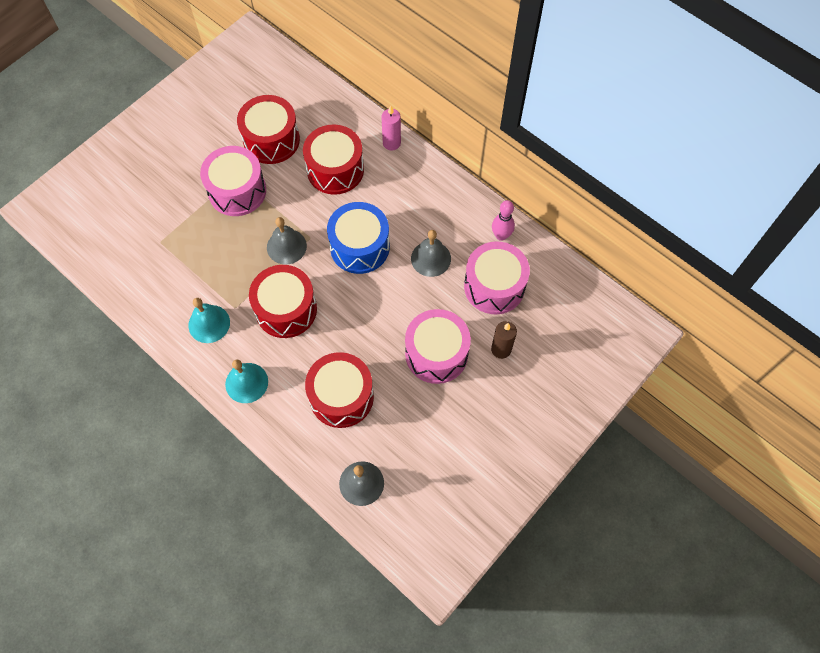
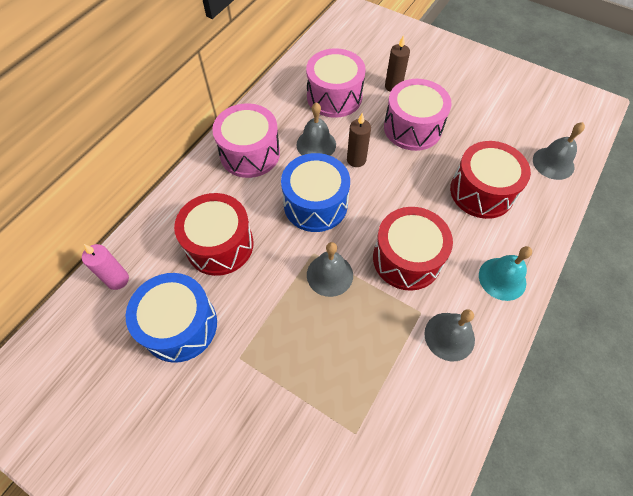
camera: 100 degrees left, 5 degrees down
turquoise bell [188,298,230,343] -> grey bell [424,309,475,361]
pink drum [200,146,266,216] -> pink drum moved to [212,103,280,178]
red drum [237,95,300,164] -> blue drum [126,273,217,363]
pink candle [381,105,401,151] -> pink candle moved to [82,244,129,290]
pink bowling pin [492,200,515,241] -> none
none -> brown candle [347,113,371,167]

